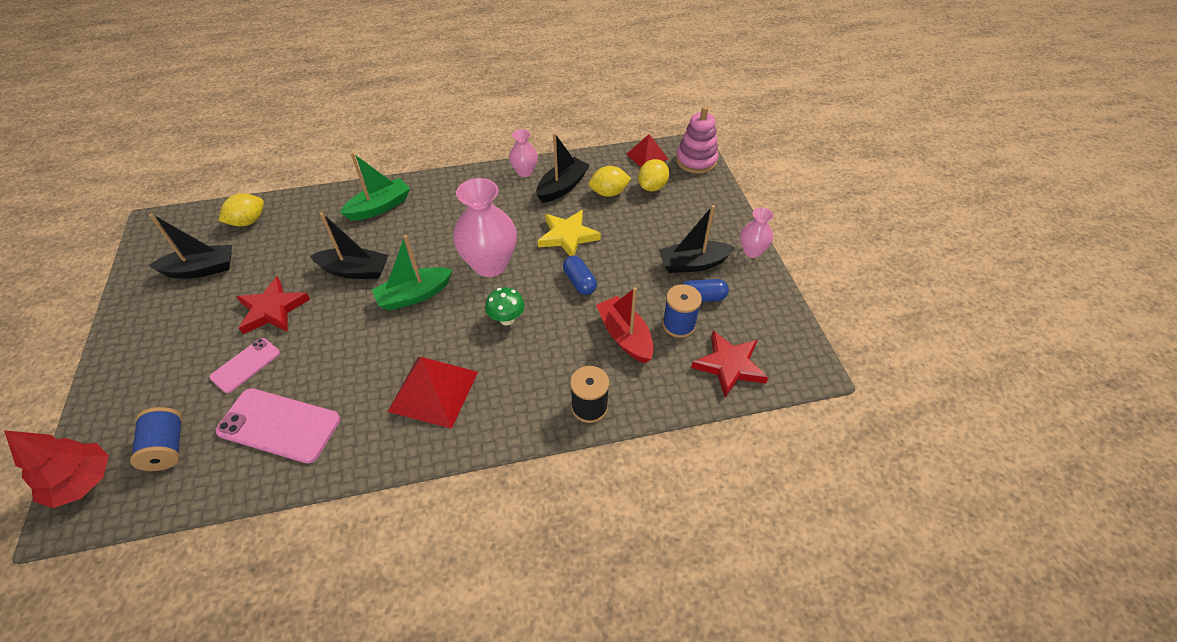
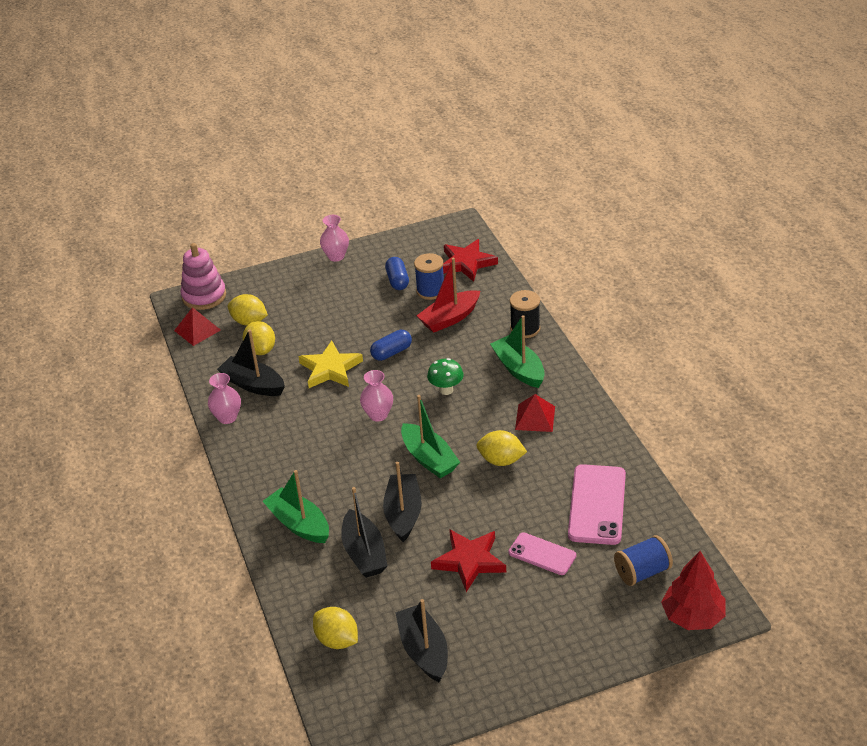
camera: 95 degrees left, 10 degrees down
red pyramid [388,357,478,429] -> red pyramid [515,394,555,432], size x0.62
pink vase [453,178,517,277] -> pink vase [360,370,393,422], size x0.54
black boat [659,205,736,273] -> black boat moved to [341,487,387,578]
none -> yellow lemon [476,430,527,466]
none -> green boat [490,315,545,388]

